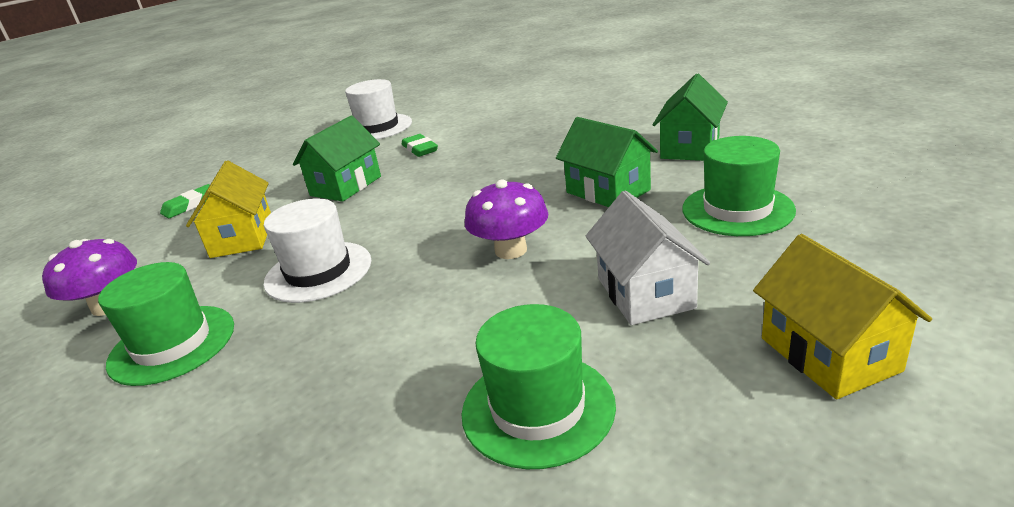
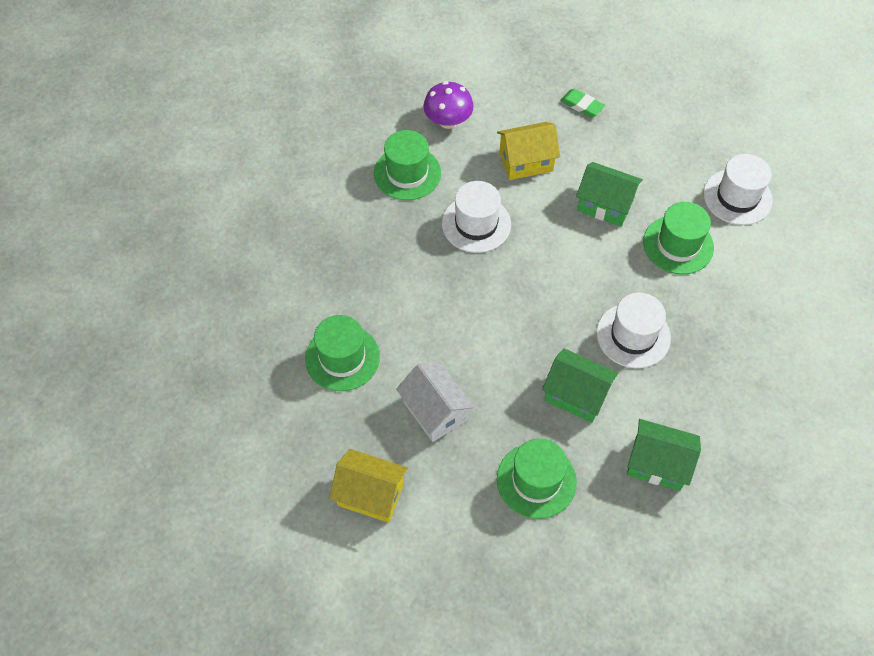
camera: 80 degrees right, 30 degrees up
green eraser [402,134,438,157] -> green hat [643,202,714,275]
purple mushroom [465,180,548,259] -> none
green house [556,117,658,207] -> green house turned 75 degrees clockwise [542,348,618,423]
white house [586,191,710,325] -> white house turned 75 degrees clockwise [396,362,474,442]
yellow house [753,234,932,399] -> yellow house turned 45 degrees clockwise [329,449,408,523]
none -> white hat [597,293,671,368]

